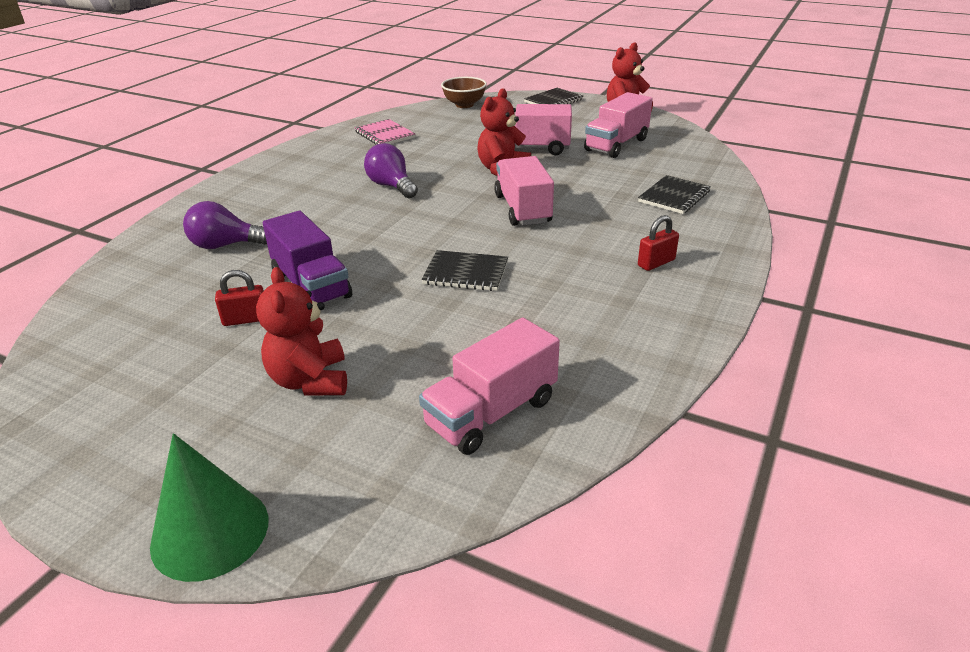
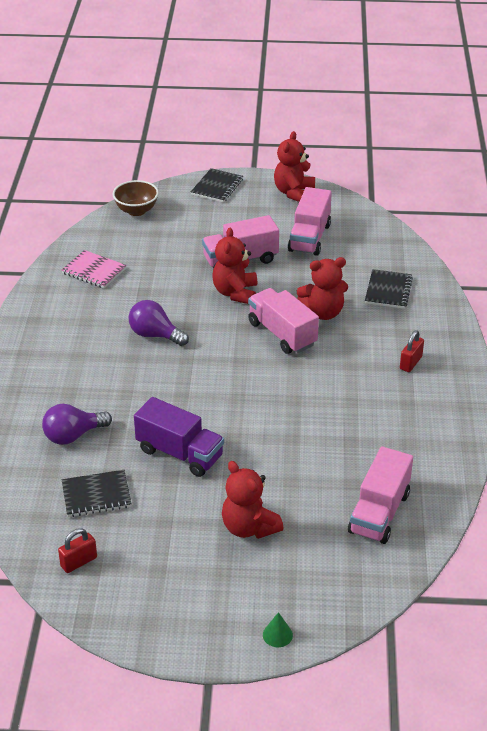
camera: 25 degrees left, 5 degrees up
green cone [150,433,268,582] -> green cone [263,612,293,647], size x0.44
red padlock [215,270,264,326] -> red padlock moved to [58,528,97,573]
black notebook [422,250,508,291] -> black notebook moved to [62,470,132,517]
none -> red teddy bear [297,257,348,320]

